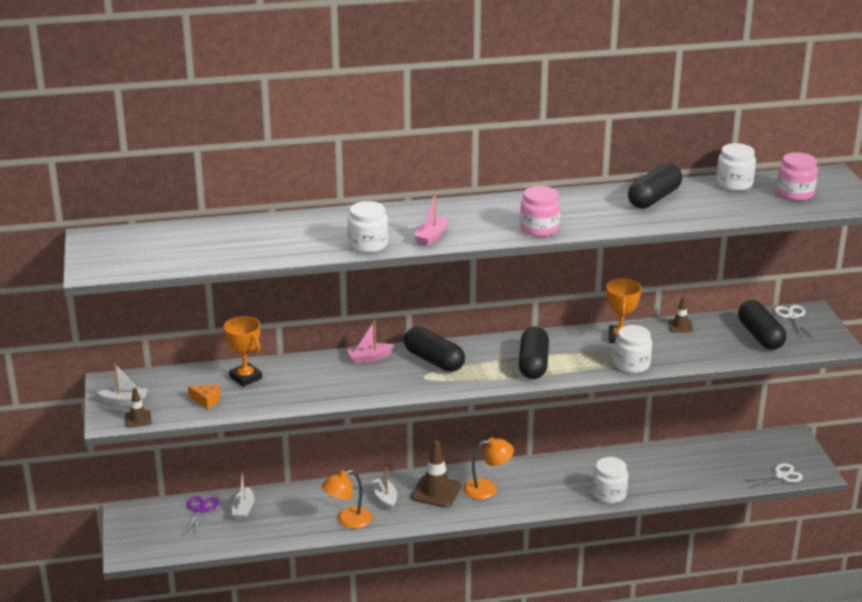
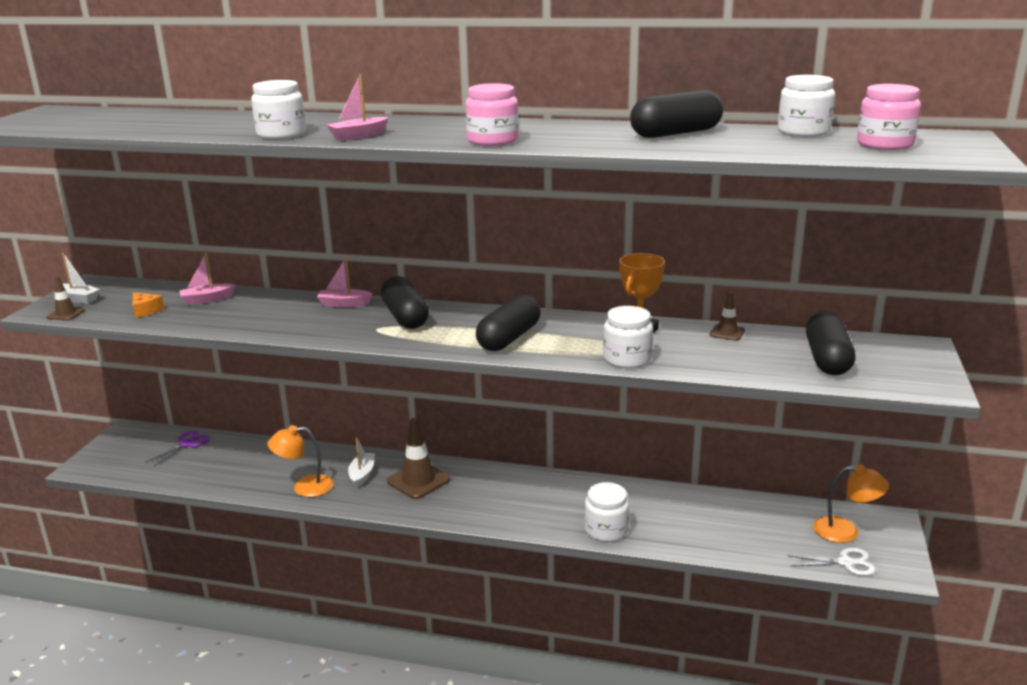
camera: 25 degrees right, 5 degrees down
orange trophy [224,316,262,387] -> pink boat [179,253,235,305]
white boat [232,473,255,520] -> none
orange lamp [463,437,514,499] -> orange lamp moved to [813,465,889,543]
white scissors [774,305,812,338] -> none

